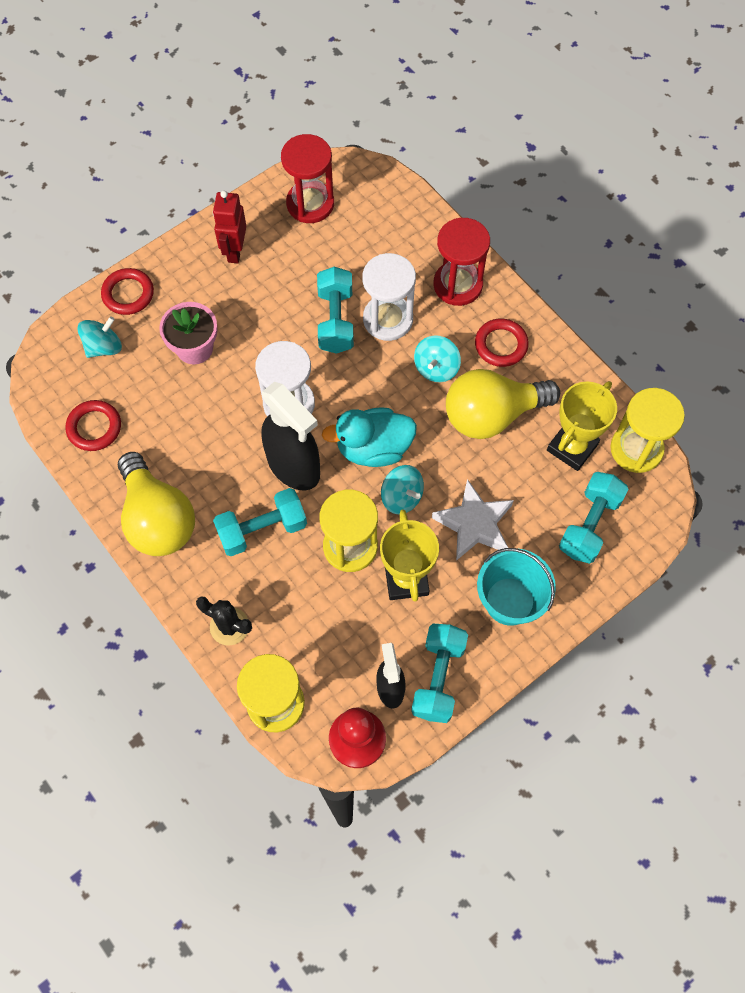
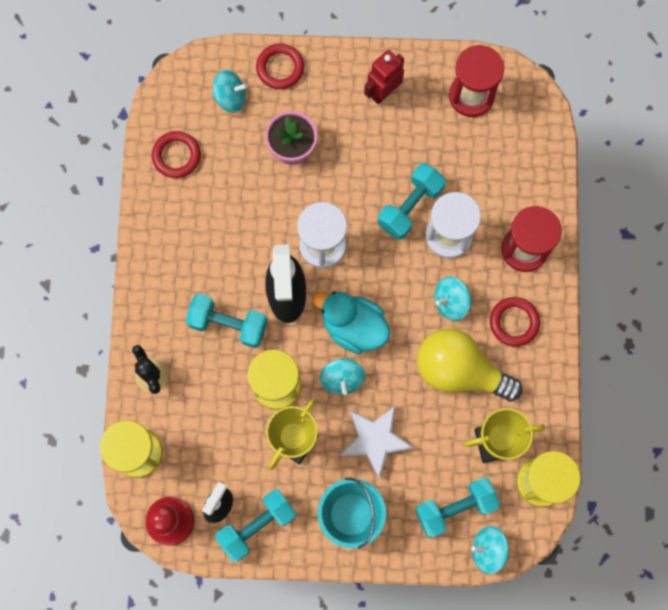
camera: 40 degrees right, 10 degrees up
yellow light bulb [118,452,195,556] -> none
none -> turquoise spinning top [471,526,509,574]

